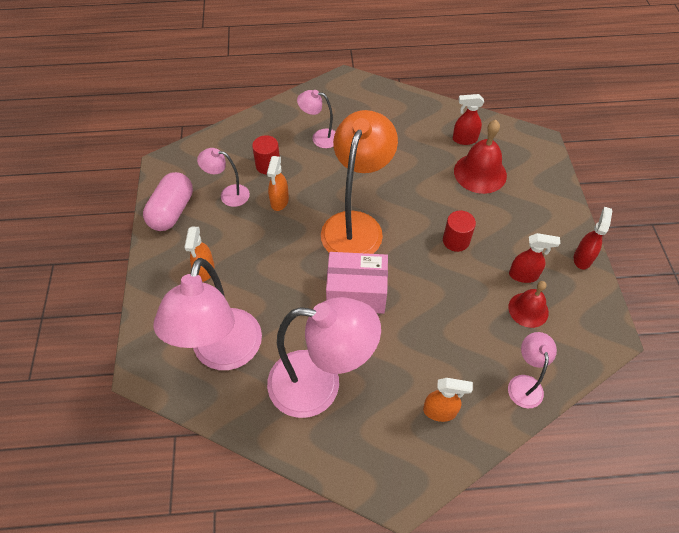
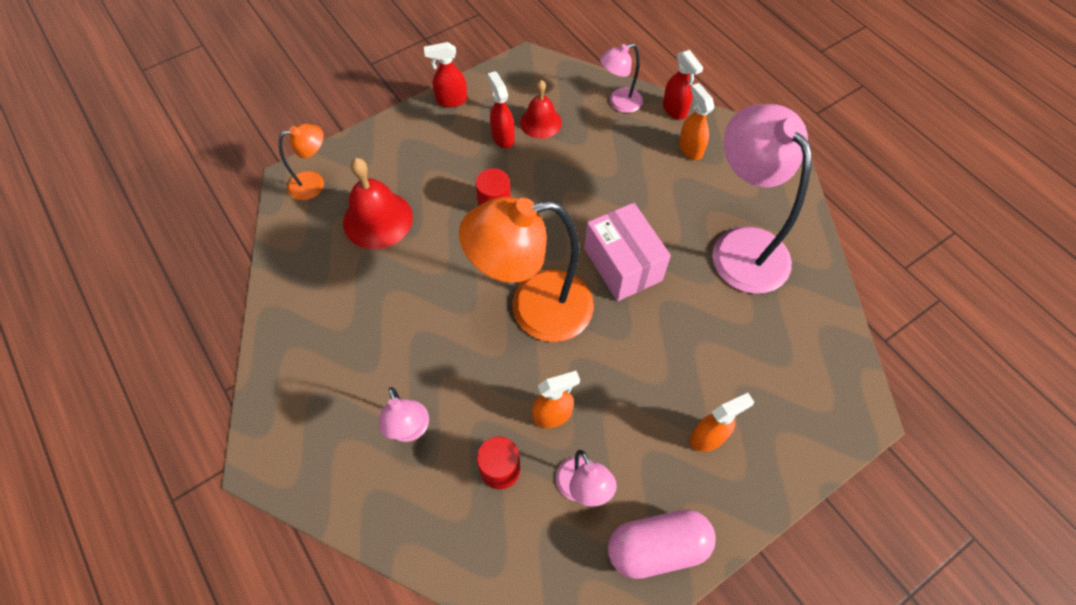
camera: 120 degrees left, 5 degrees up
pink lamp [153,258,262,370] -> none
red spray bottle [453,94,484,145] -> red spray bottle moved to [663,50,703,120]
none -> orange lamp [279,124,324,200]

